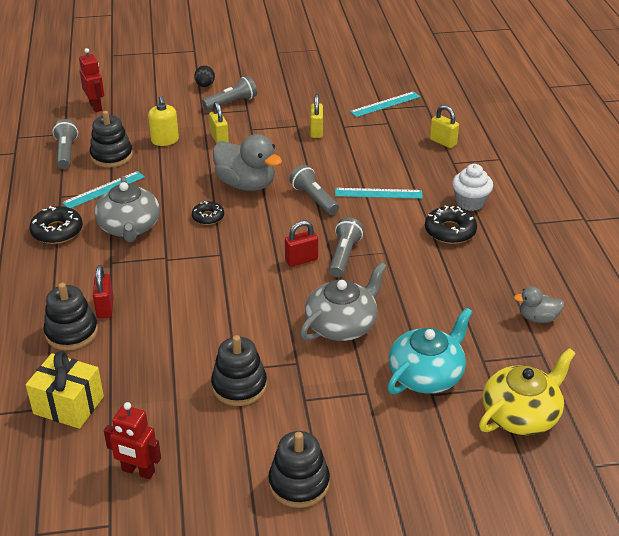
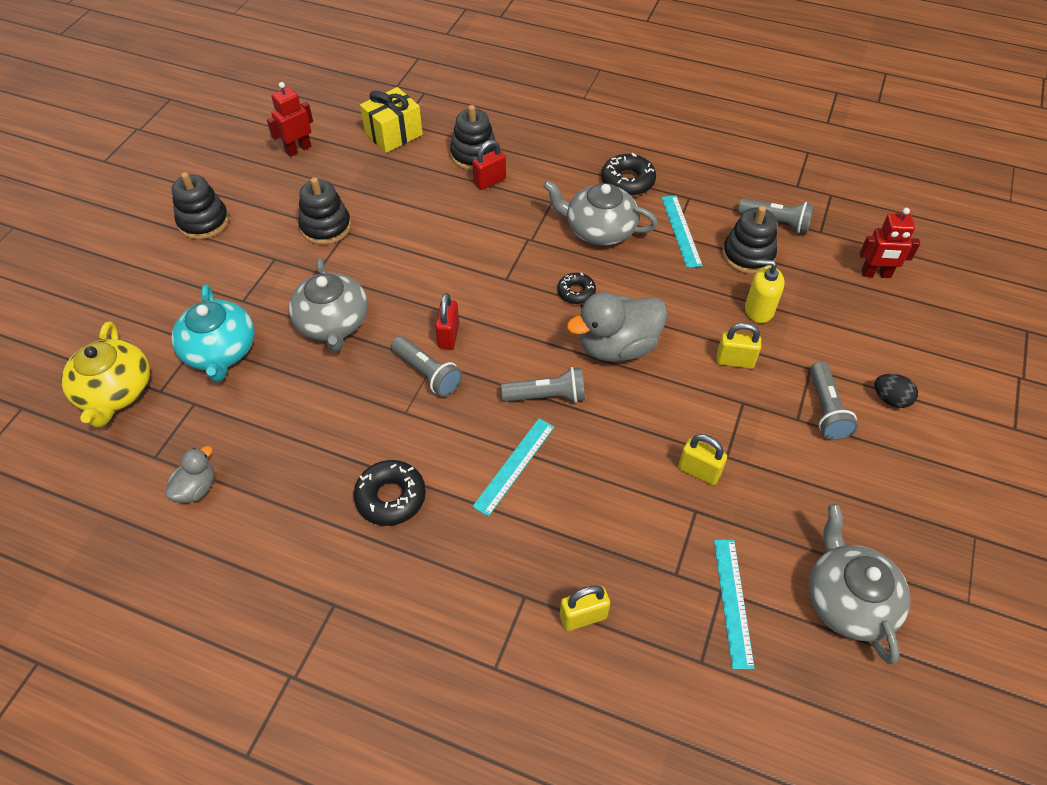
camera: 120 degrees right, 15 degrees up
red padlock [93,265,114,318] -> red padlock turned 60 degrees counterclockwise [472,140,506,190]
white cupcake [452,164,493,211] -> none
none -> grey teapot [808,504,910,664]

